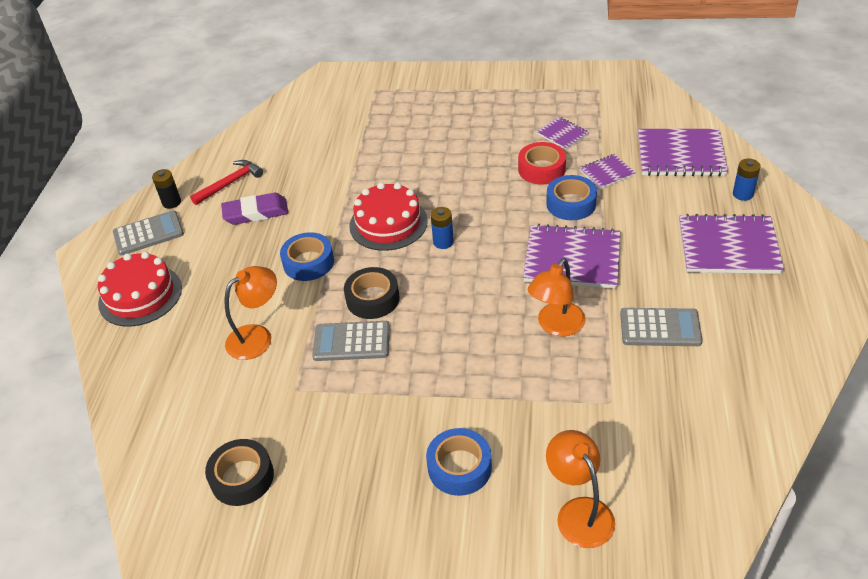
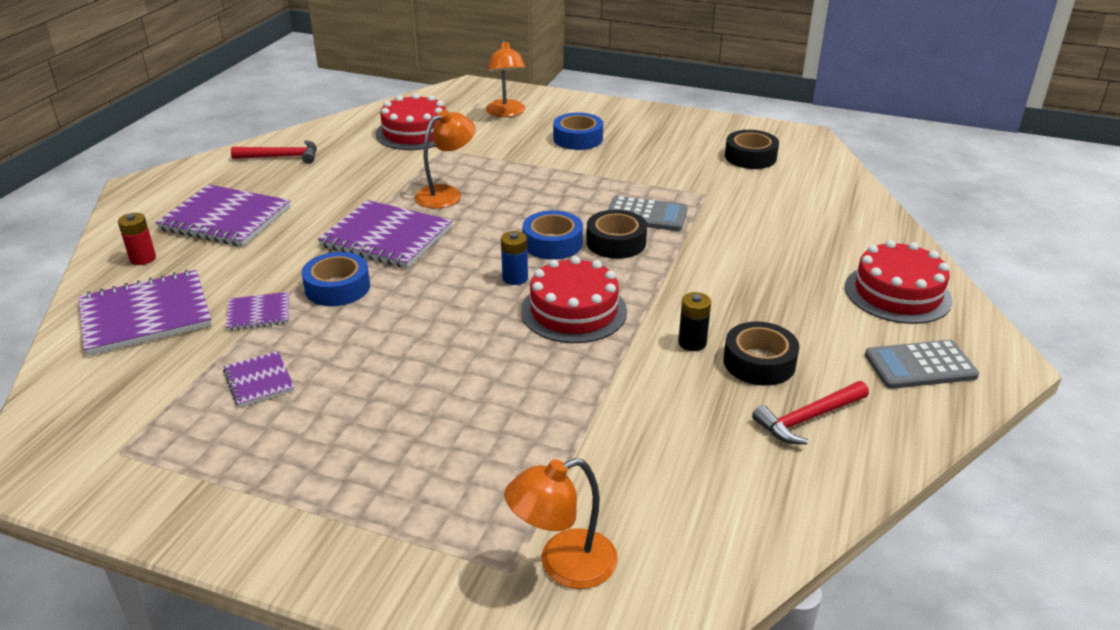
camera: 170 degrees left, 10 degrees down
black battery [152,169,181,209] -> black battery moved to [678,292,711,351]
purple eraser [221,193,288,225] -> black tape [724,321,799,386]
orange lamp [225,266,277,360] -> orange lamp moved to [504,458,618,589]
blue tape [280,232,334,281] -> blue tape moved to [522,210,583,260]
red tape [518,142,566,185] -> none
grey calculator [620,308,703,346] -> none
purple notebook [638,129,728,176] -> purple notebook turned 45 degrees counterclockwise [78,270,212,356]
blue battery [733,159,761,201] -> red battery [118,213,156,265]
none -> red hammer [231,140,317,164]
none -> red cake [376,93,446,150]

